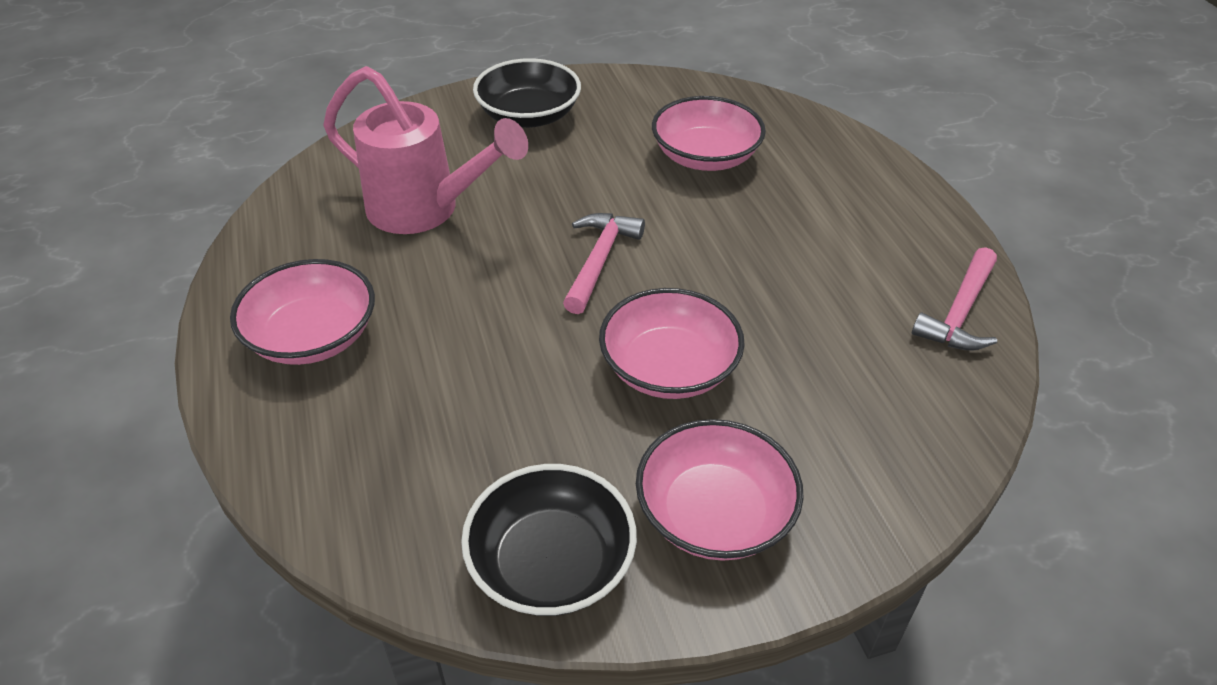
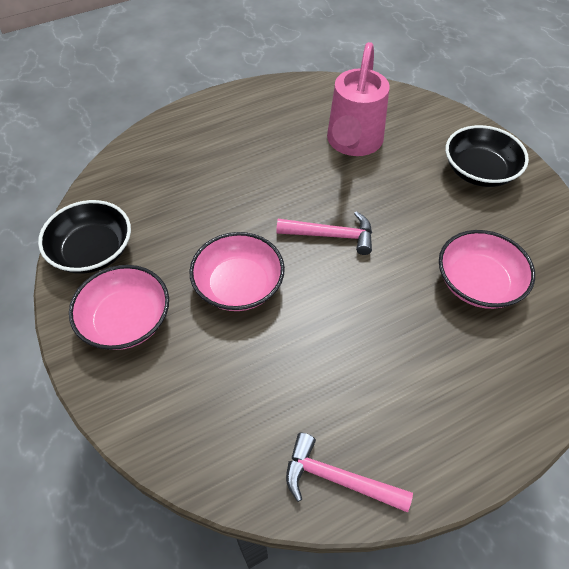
camera: 80 degrees right, 10 degrees up
pink bowl [230,259,375,365] -> none

